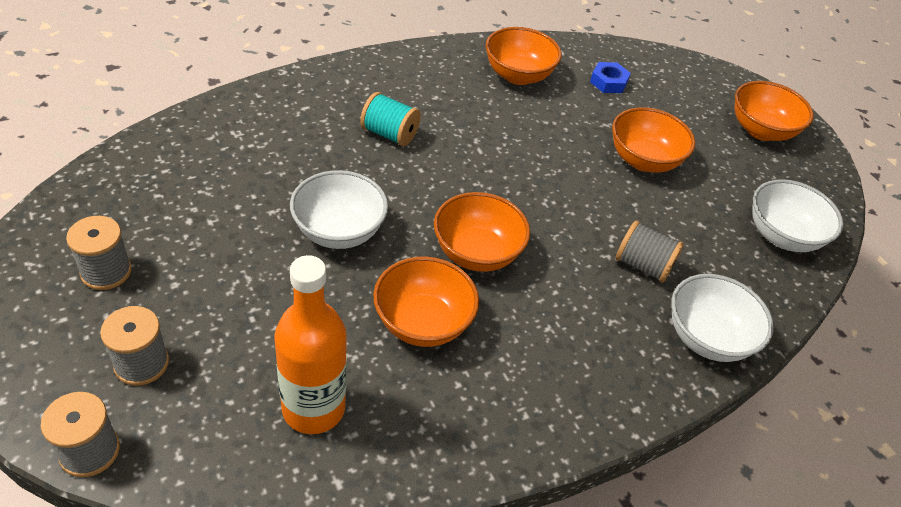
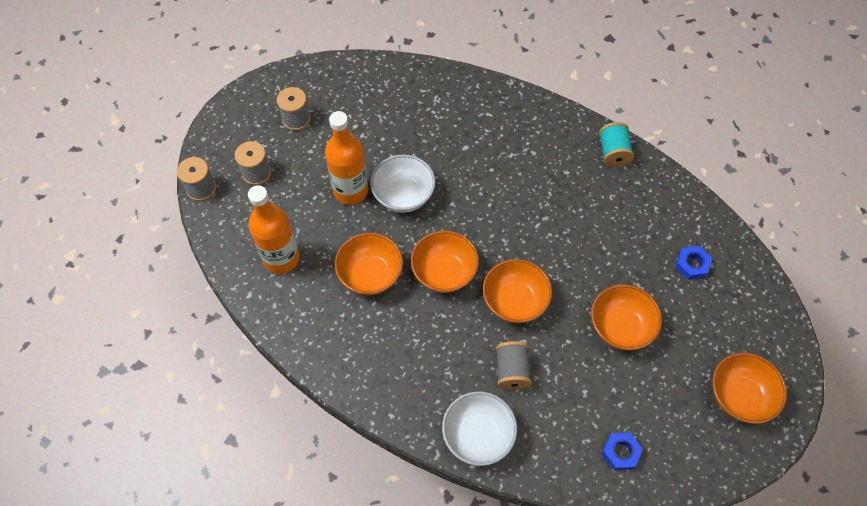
camera: 65 degrees right, 15 degrees up
turquoise spool [360,92,421,147] -> turquoise spool moved to [599,122,634,167]
orange bowl [486,27,562,85] -> orange bowl moved to [483,259,552,323]
white bowl [752,179,843,252] -> blue nut [602,433,643,470]
none -> orange bottle [325,111,368,205]

